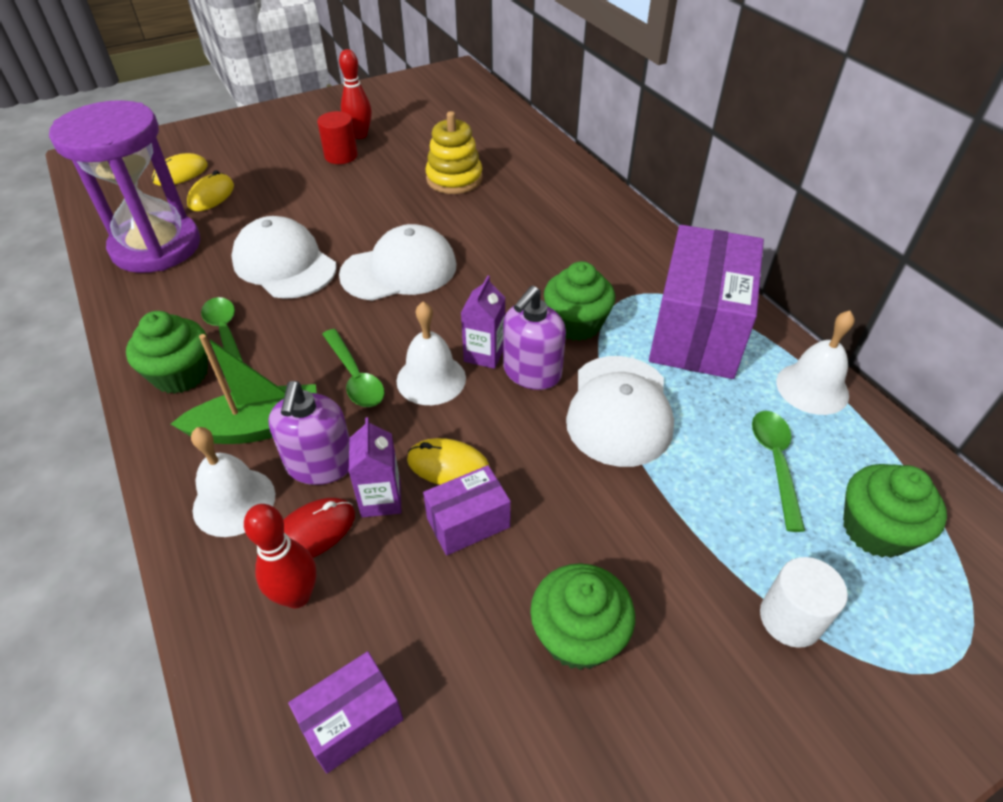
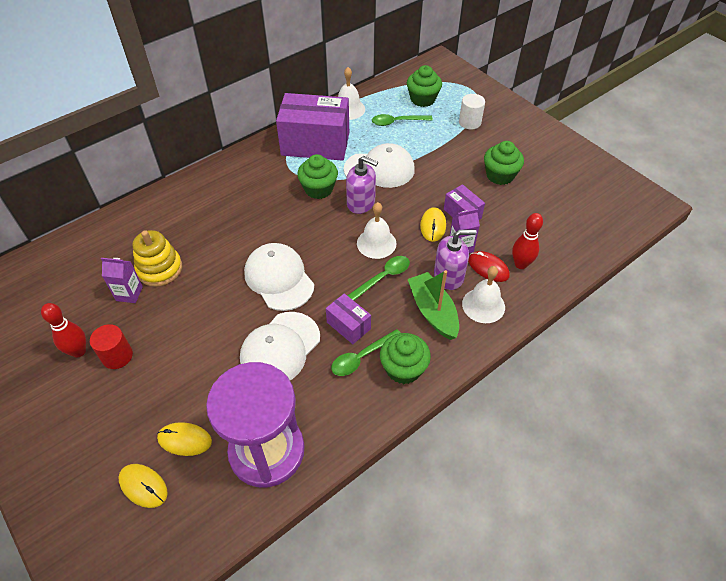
camera: 100 degrees left, 5 degrees up
purple box [288,651,403,773] -> purple box moved to [326,293,371,344]
purple carton [461,275,505,369] -> purple carton moved to [101,258,143,303]

